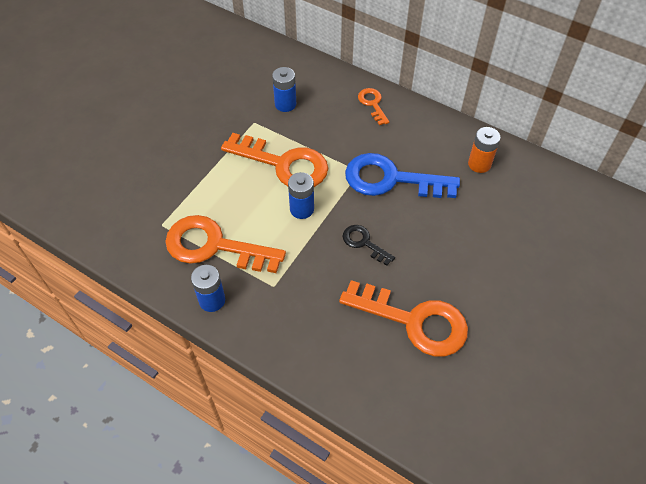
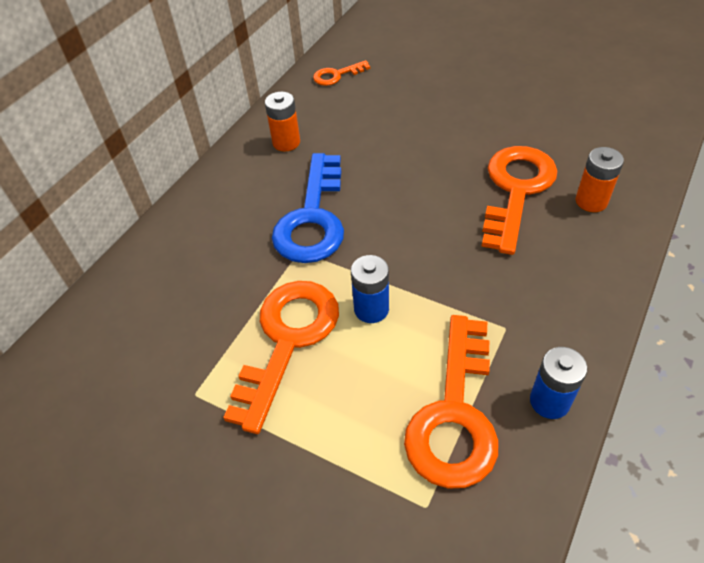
camera: 90 degrees left, 5 degrees down
blue battery [272,67,296,112] -> none
black key [343,225,395,266] -> none
orange key [358,88,389,125] -> orange key moved to [313,60,370,86]
none -> orange battery [576,147,624,212]

